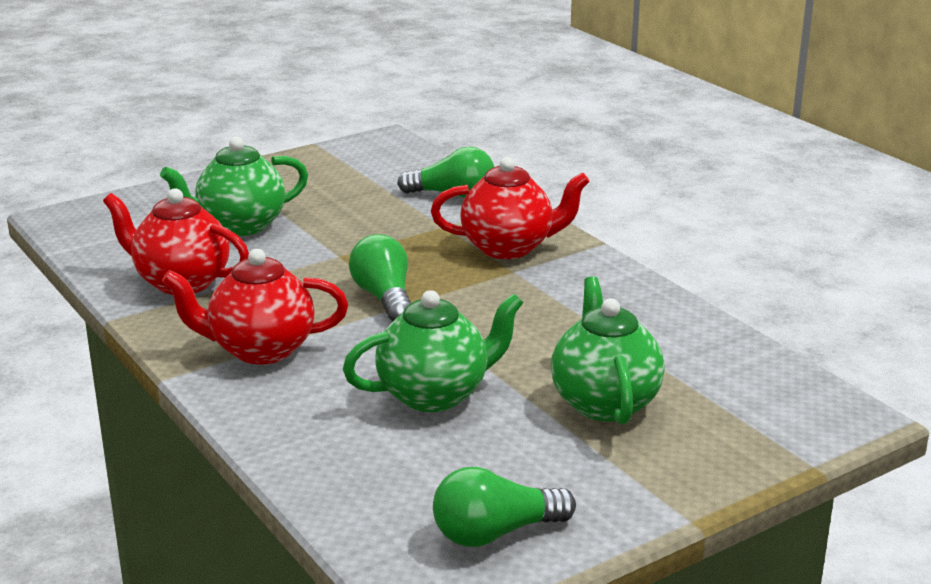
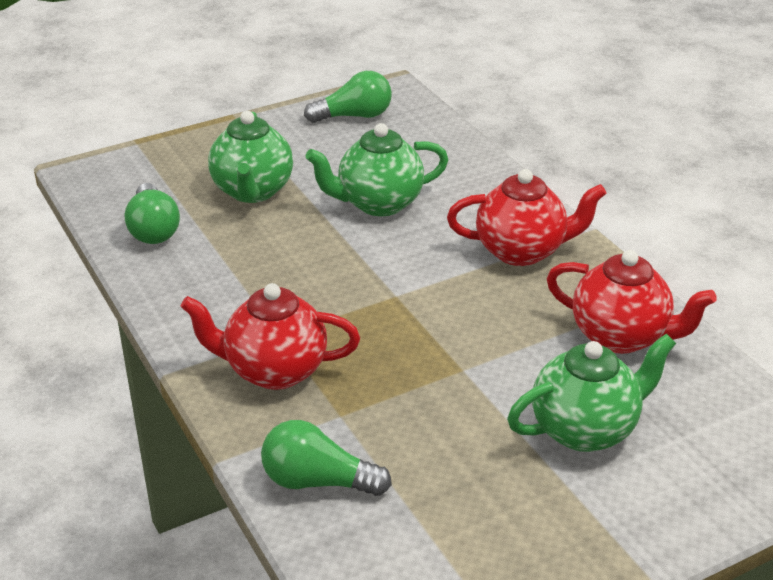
camera: 175 degrees left, 10 degrees up
green light bulb [349,234,411,321] -> green light bulb moved to [125,183,180,244]

